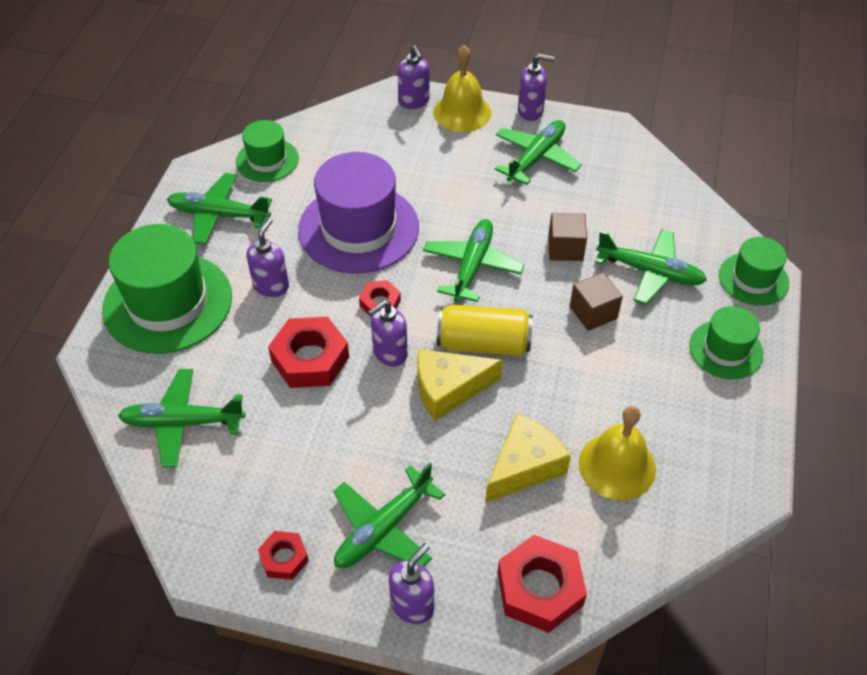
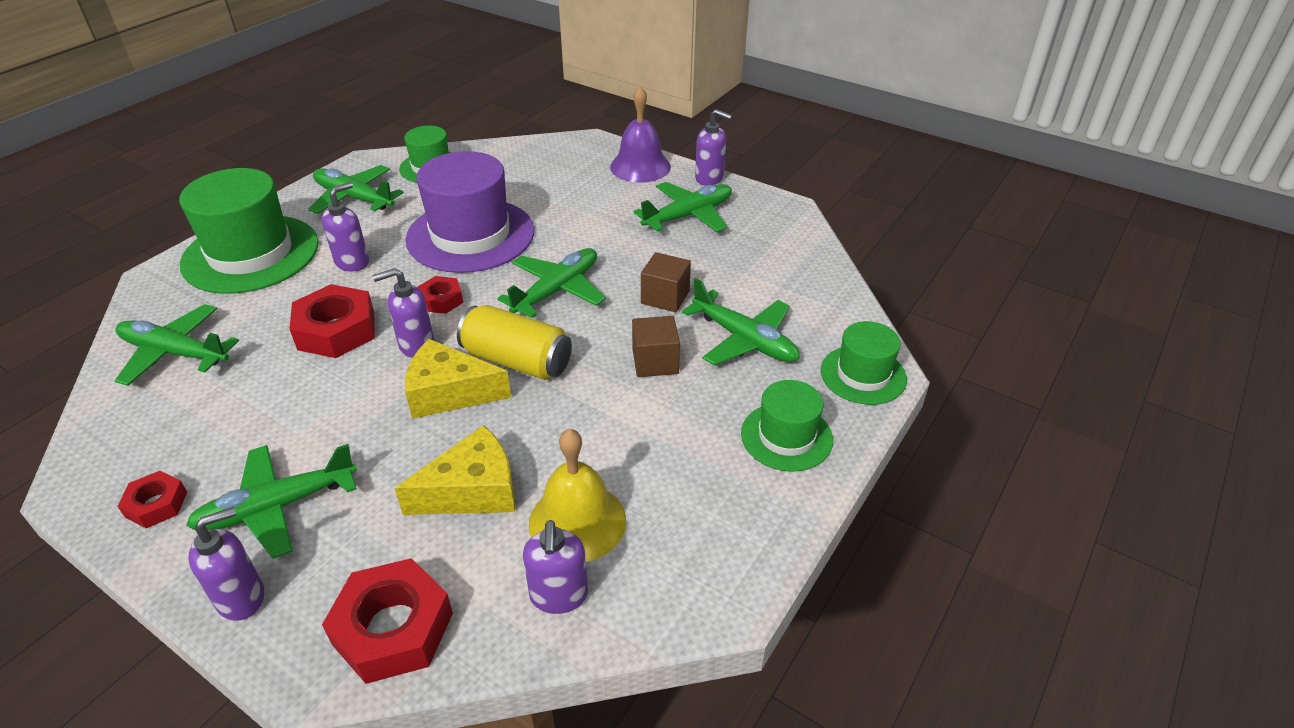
camera: 20 degrees right, 10 degrees down
purple soap dispenser [397,45,430,109] -> purple soap dispenser moved to [523,520,588,614]
yellow bell [433,45,491,132] -> purple bell [610,86,671,183]

